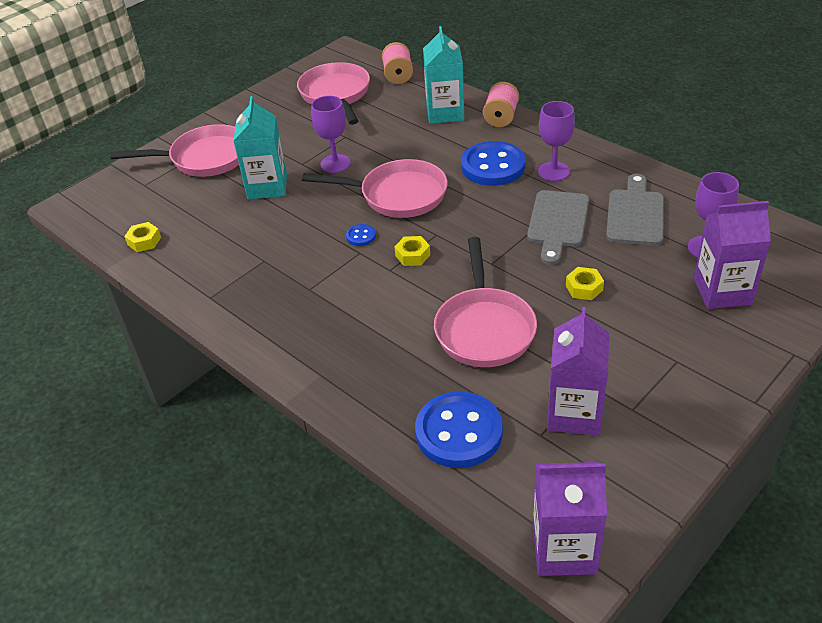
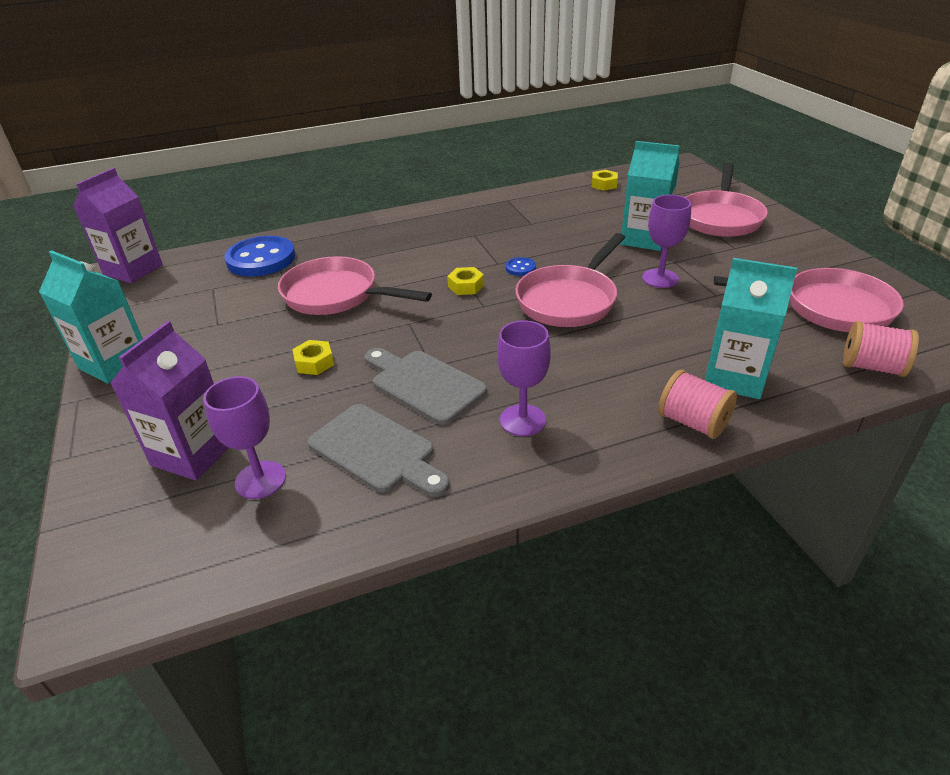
camera: 115 degrees right, 5 degrees down
blue button [461,141,526,186] -> none
purple carton [547,307,609,435] -> none
none -> turquoise carton [39,250,143,384]

